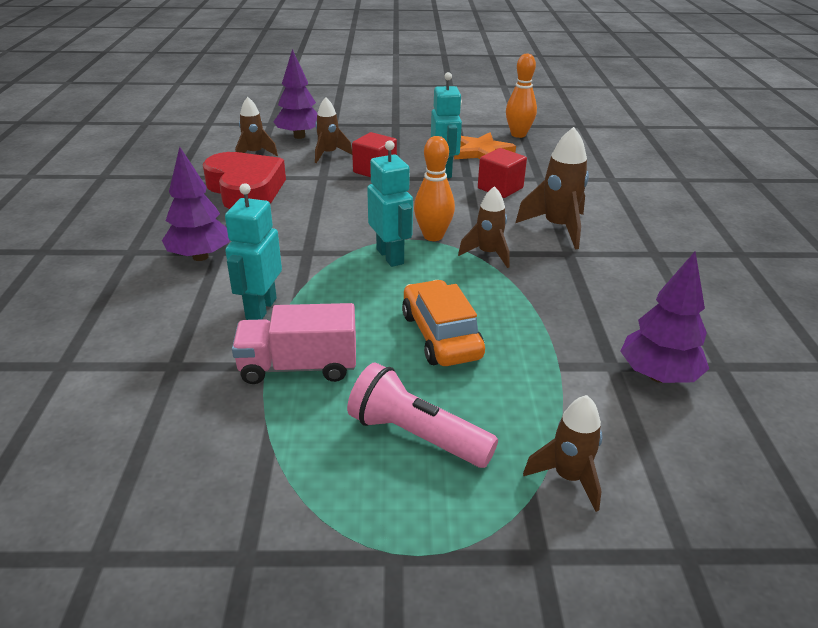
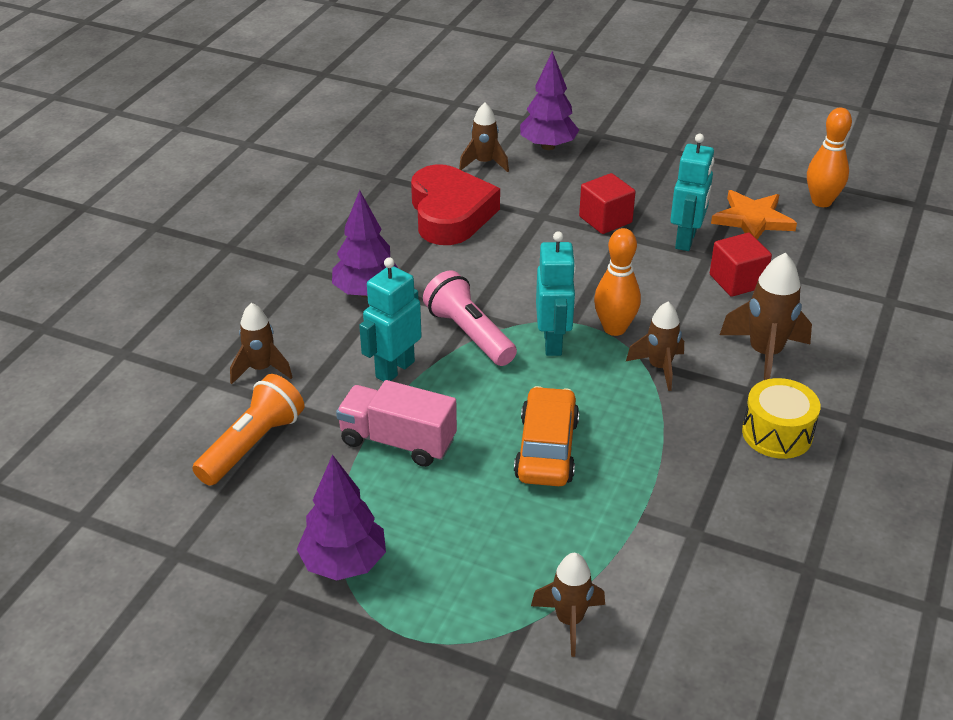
camera: 25 degrees right, 5 degrees up
brown rocket [315,97,352,163] -> brown rocket moved to [230,303,293,384]
pink flashlight [347,362,498,468] -> pink flashlight moved to [423,270,517,366]
purple tree [620,251,709,383] -> purple tree moved to [297,454,386,581]
none -> orange flashlight [192,374,305,486]
none -> yellow drum [742,378,820,459]

